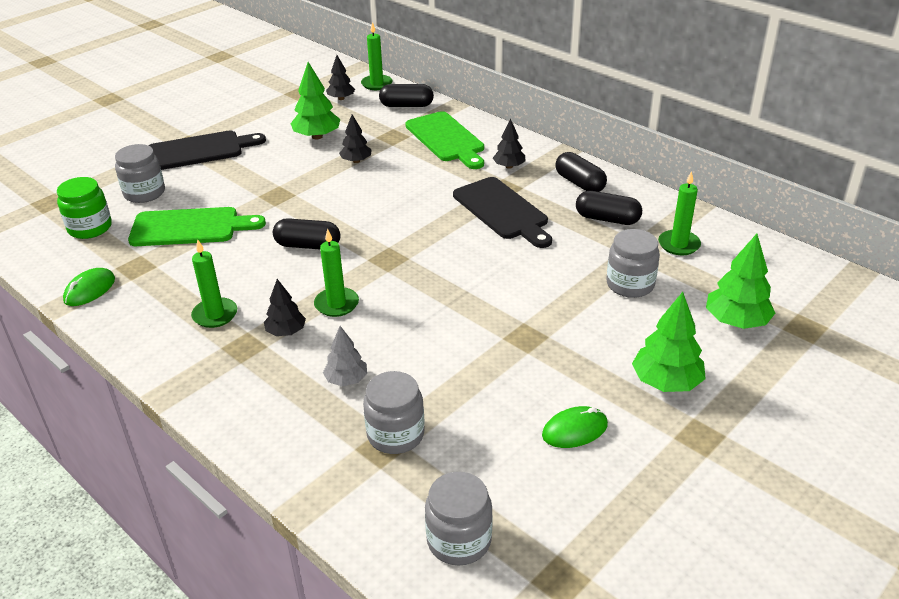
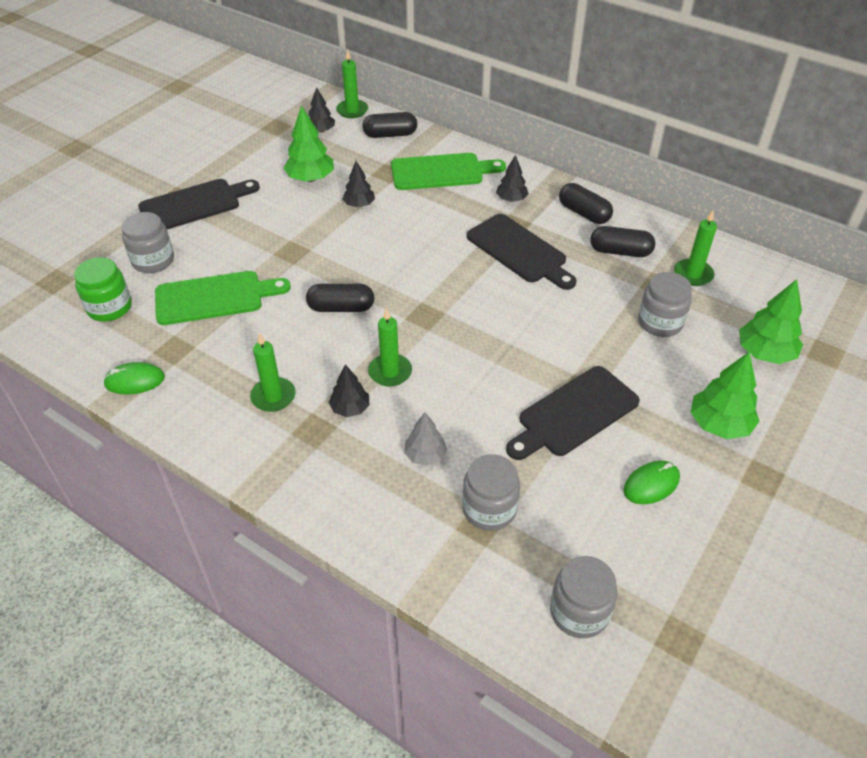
camera: 10 degrees left, 10 degrees up
green mouse [63,268,115,306] -> green mouse turned 60 degrees clockwise [103,362,165,395]
green cutting board [405,111,484,169] -> green cutting board turned 60 degrees counterclockwise [391,153,506,190]
none -> black cutting board [506,366,640,460]

